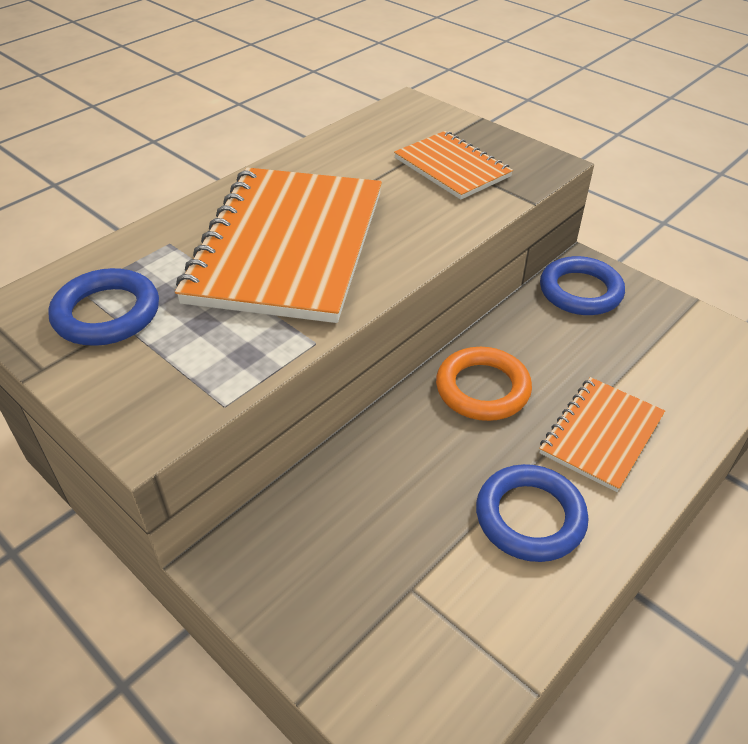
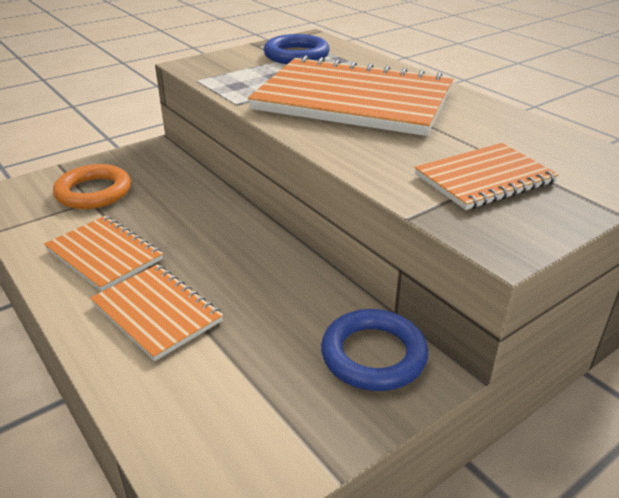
camera: 100 degrees right, 10 degrees down
orange ring [436,347,532,421] -> orange ring moved to [53,164,131,209]
blue ring [476,464,589,562] -> orange notebook [44,216,163,292]

